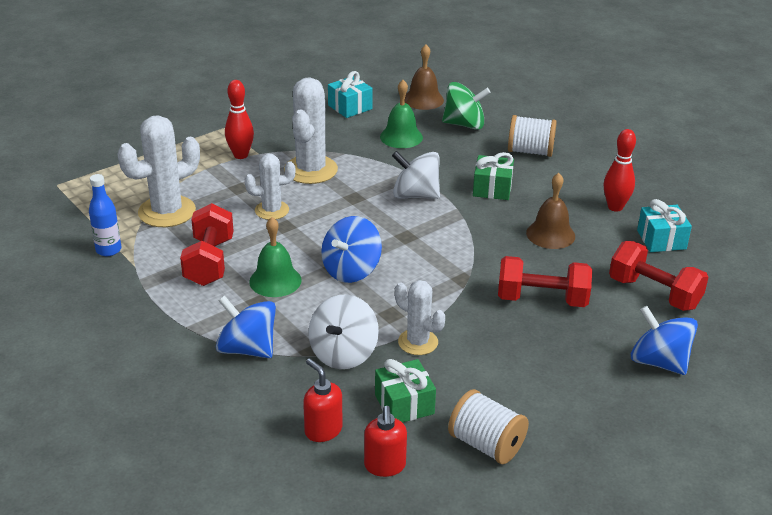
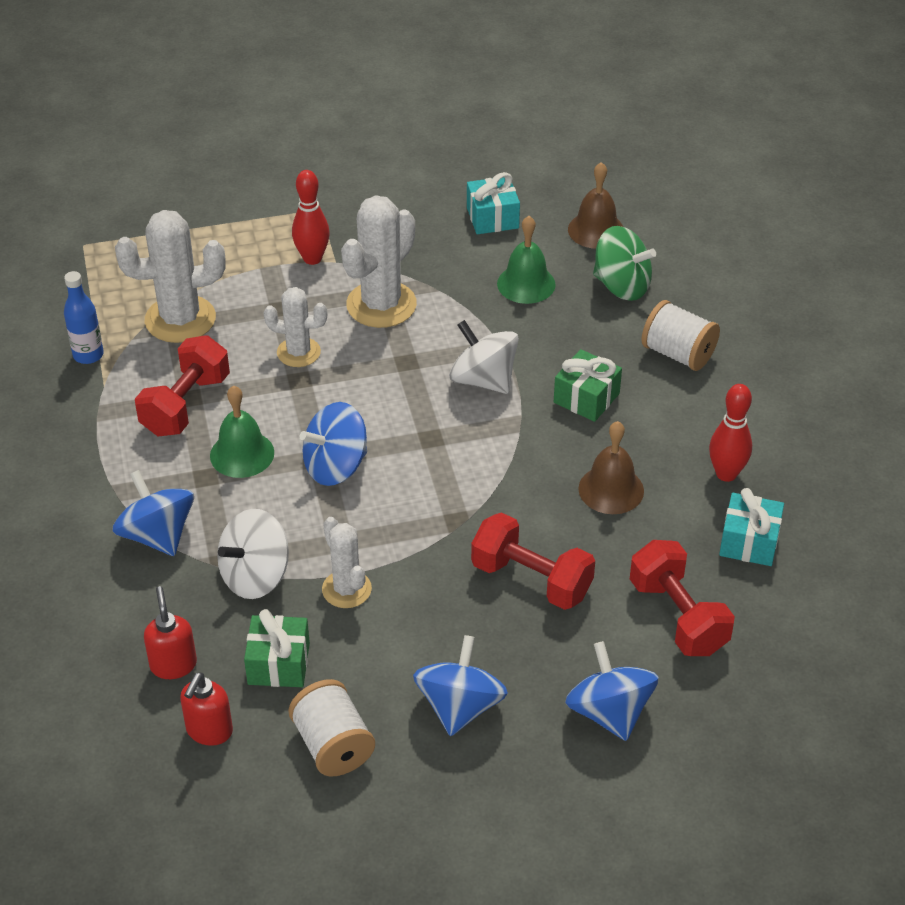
camera: 25 degrees right, 10 degrees up
none -> blue spinning top [413,635,508,736]

